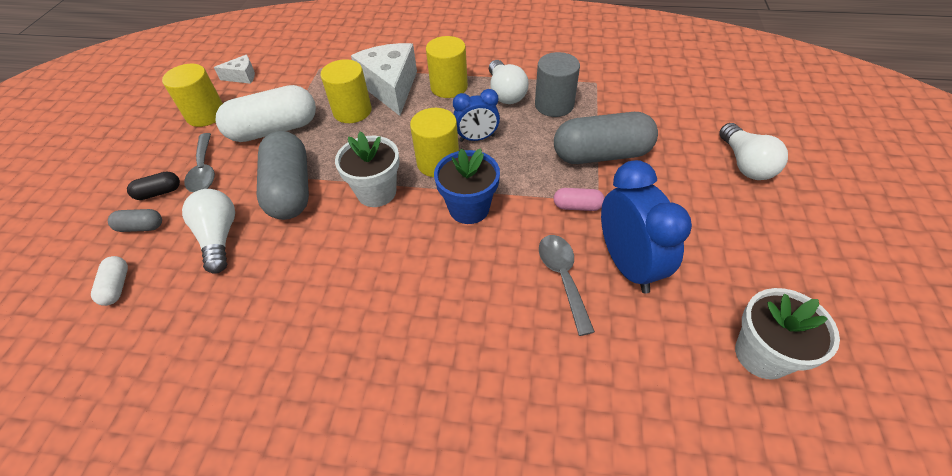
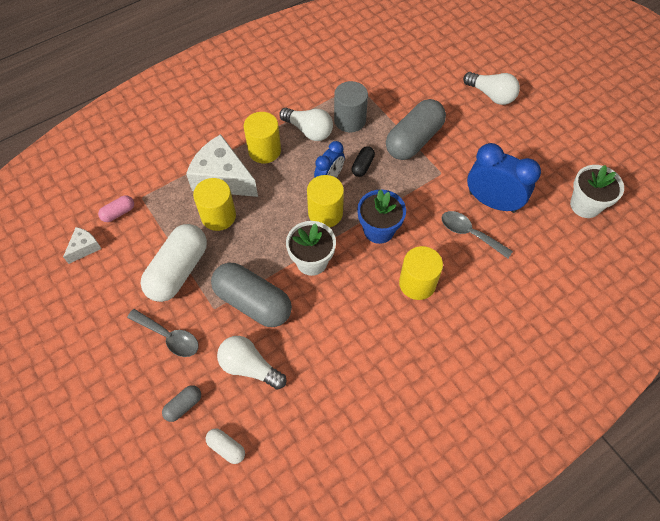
camera: 45 degrees left, 10 degrees up
black capsule [127,171,180,200] -> black capsule moved to [352,146,375,177]
yellow cylinder [162,64,223,127] -> yellow cylinder moved to [399,246,443,300]
pink capsule [554,188,605,211] -> pink capsule moved to [98,195,134,222]

